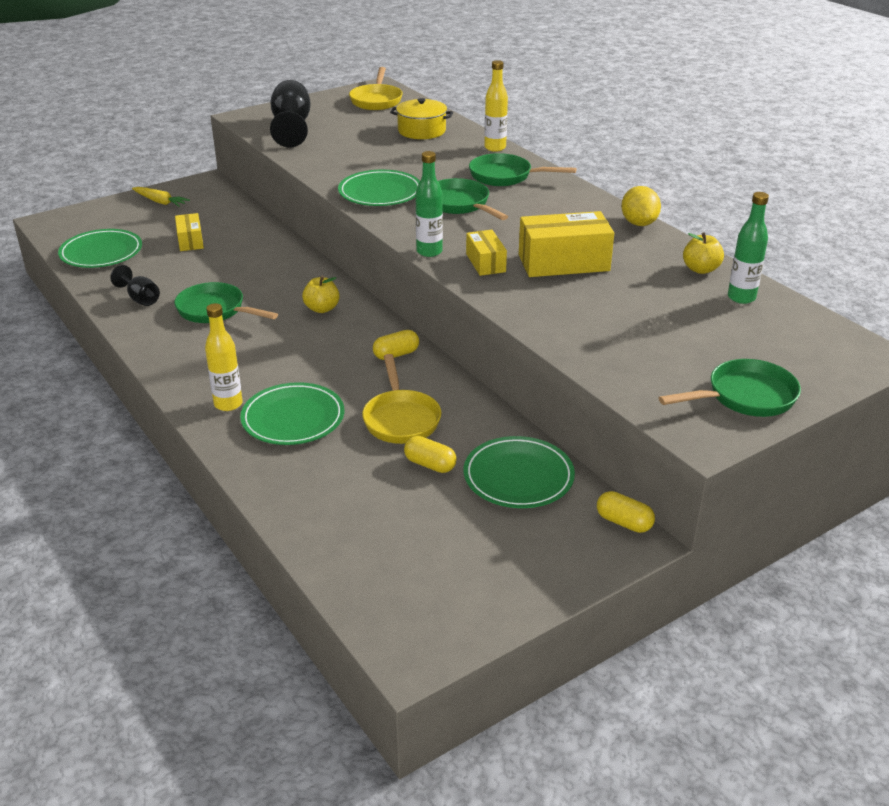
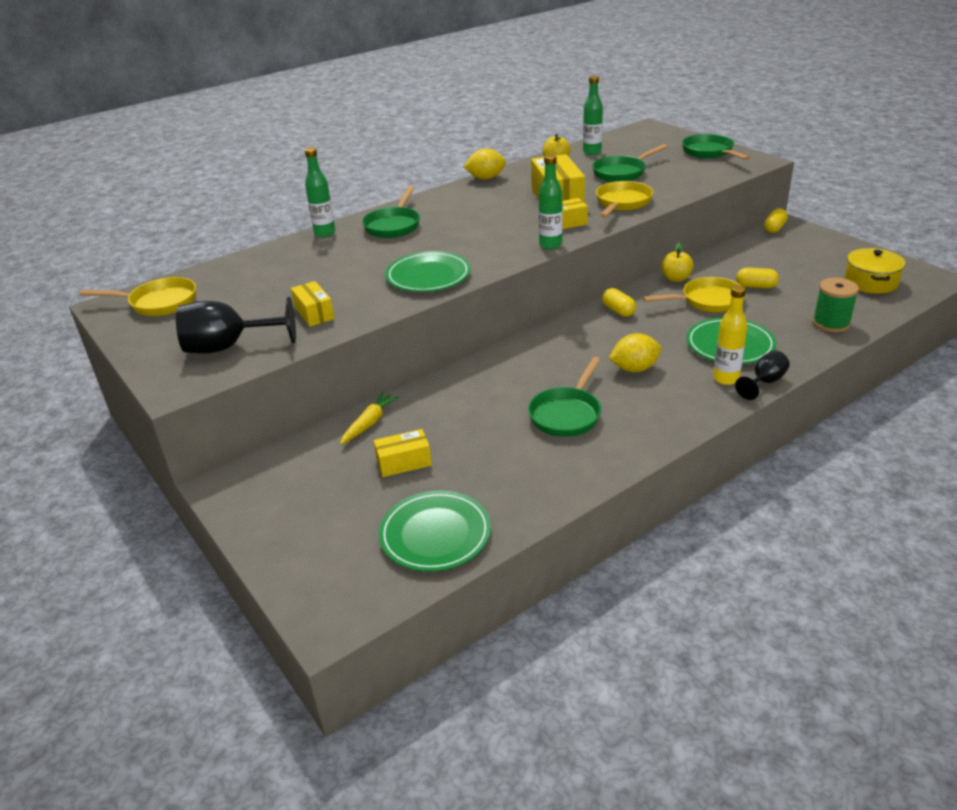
camera: 90 degrees left, 0 degrees up
black goblet [110,265,160,306] -> black goblet moved to [735,350,790,400]
yellow carrot [132,187,190,207] -> yellow carrot moved to [340,392,399,445]
yellow apple [302,276,340,313] -> yellow apple moved to [661,242,694,282]
yellow pot [390,98,453,139] -> yellow pot moved to [844,248,906,294]
yellow capsule [404,436,457,473] -> yellow capsule turned 75 degrees clockwise [736,268,779,288]
green pan [438,178,508,220] -> green pan moved to [592,144,667,182]
green plate [464,436,575,508] -> none
yellow bottle [484,60,508,152] -> green bottle [305,147,335,237]
none -> yellow box [291,281,335,327]
none -> yellow pan [596,181,653,218]
none -> yellow lemon [609,333,661,372]
none -> green spool [812,278,859,332]

